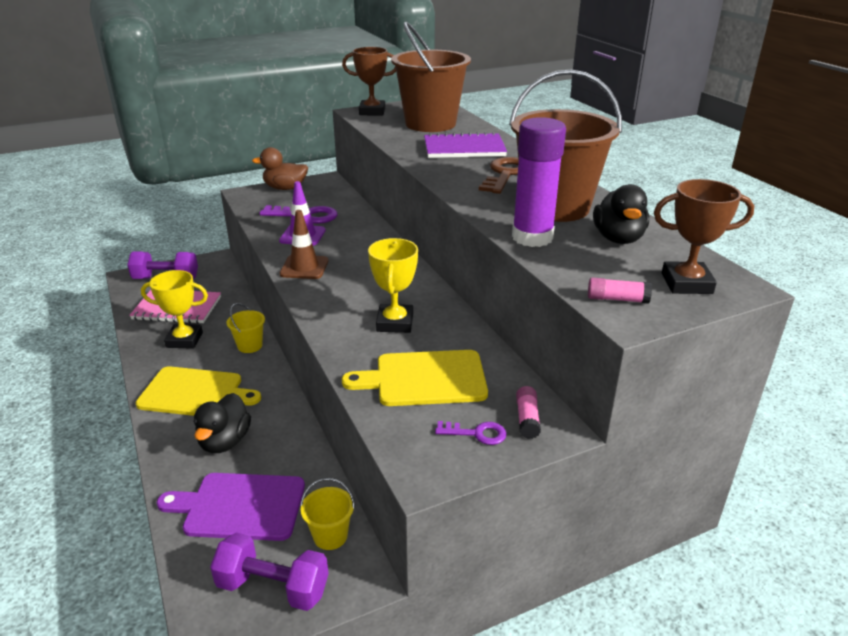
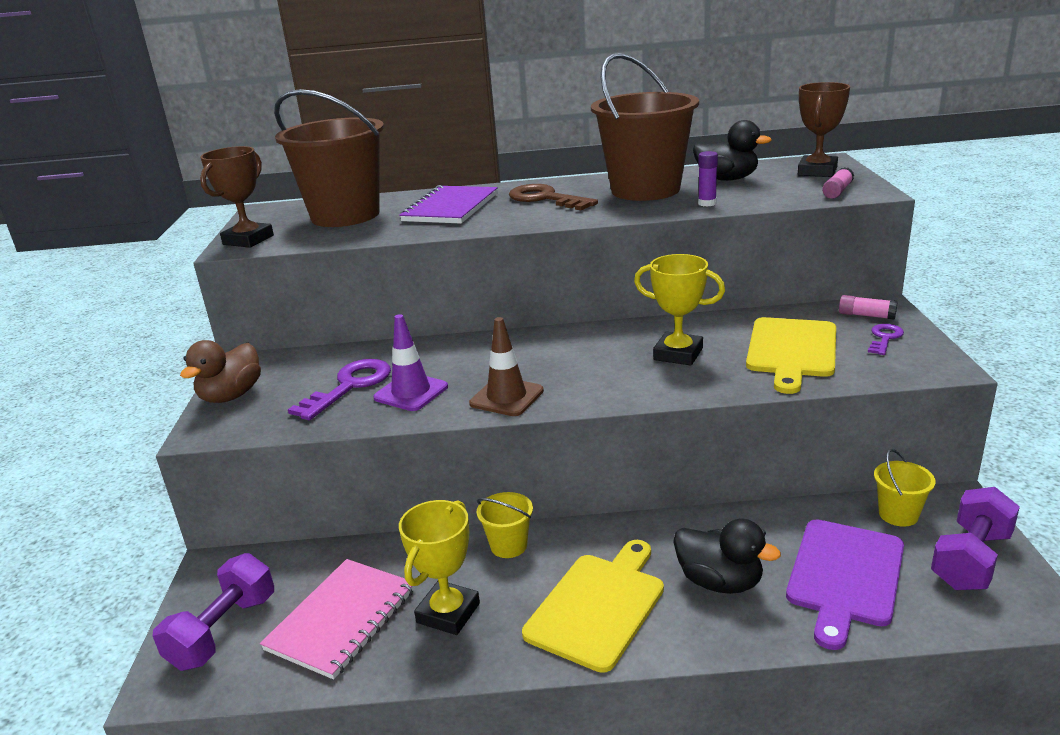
camera: 65 degrees left, 5 degrees down
purple glue stick [512,117,566,247] -> purple glue stick [698,151,718,207], size x0.44

